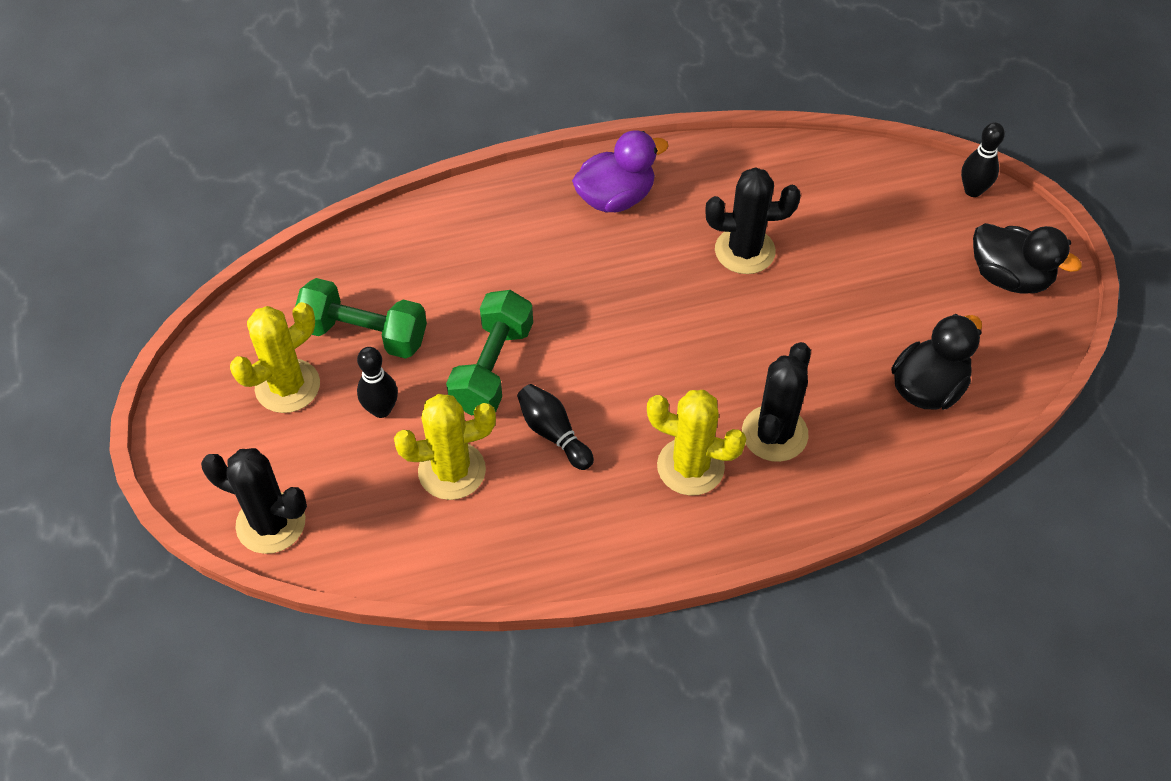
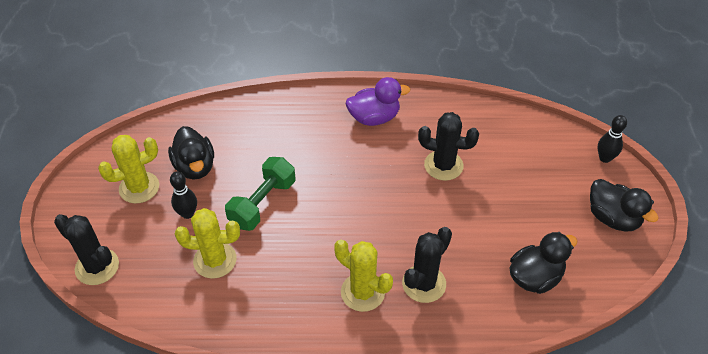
camera: 15 degrees right, 5 degrees down
green dumbbell [295,278,427,359] -> black duck [168,126,214,180]
black bowling pin [517,384,594,470] -> none

